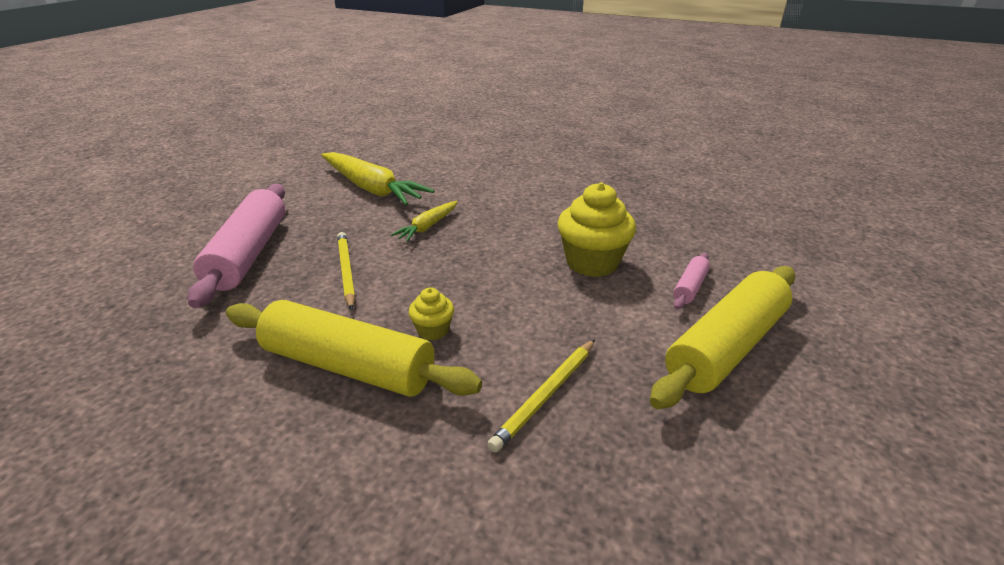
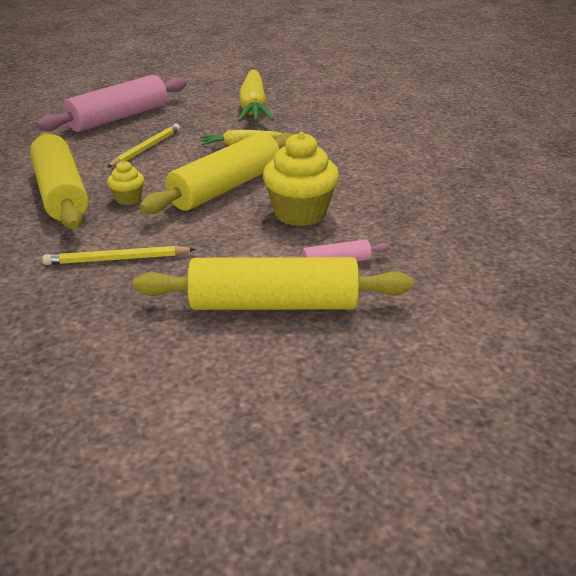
camera: 45 degrees right, 0 degrees up
none -> yellow rolling pin [139,133,294,214]

